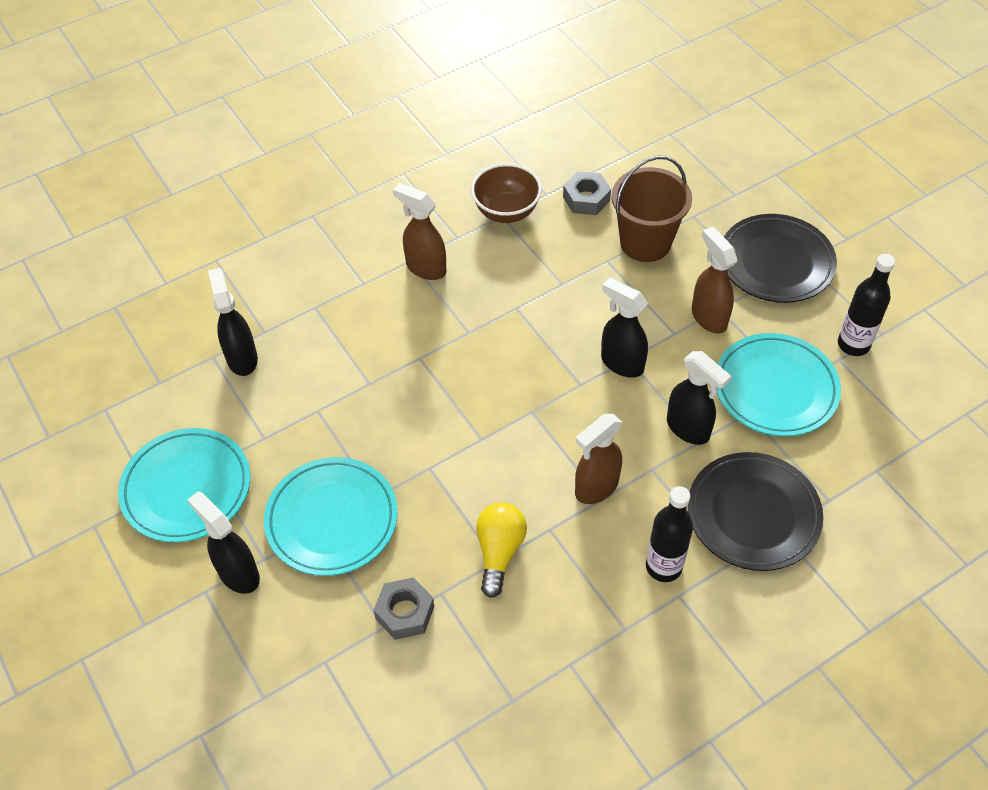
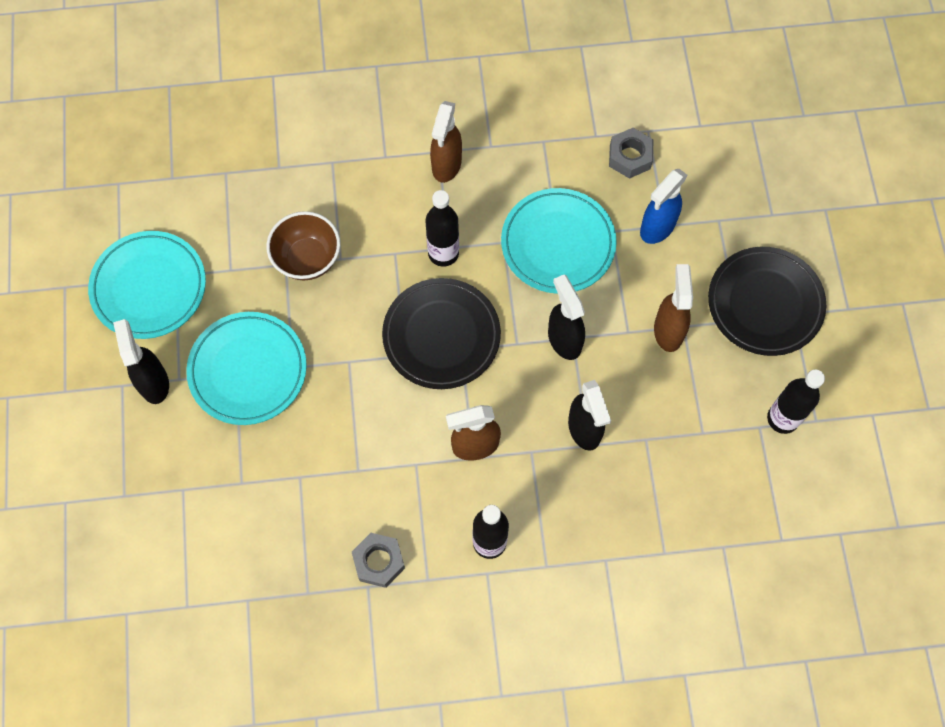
camera: 25 degrees right, 15 degrees up
black spray bottle [208,268,258,376] -> none
grey nut [374,577,434,640] -> grey nut moved to [352,533,405,588]
brown spray bottle [393,183,446,280] -> brown spray bottle turned 135 degrees counterclockwise [430,101,462,183]
brown bowl [471,163,542,223] -> brown bowl moved to [266,211,340,280]
yellow light bulb [476,502,527,598] -> none
brown bucket [612,155,692,262] -> blue spray bottle [640,169,688,244]
black plate [688,452,823,571] -> black plate moved to [382,278,501,389]
turquoise plate [717,333,841,436] -> turquoise plate moved to [501,188,617,294]
none -> black bottle [426,190,459,267]

